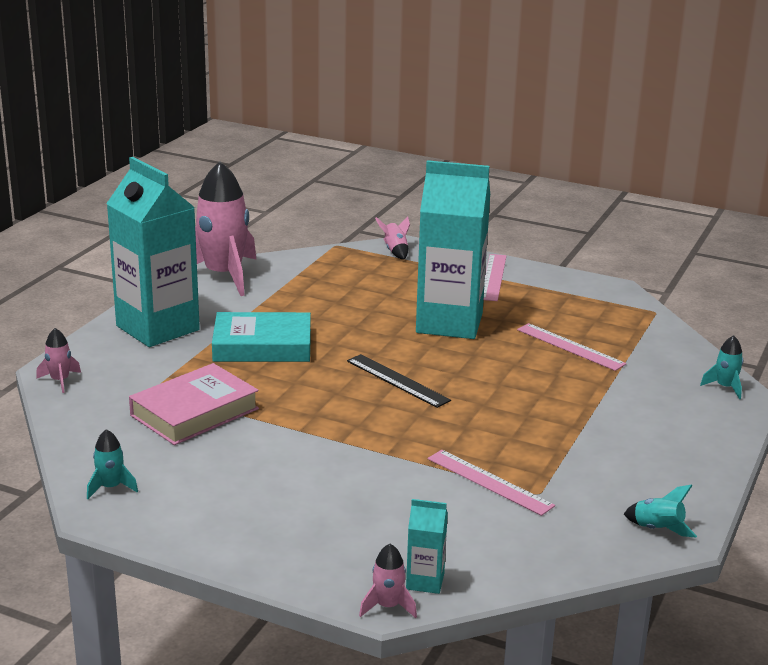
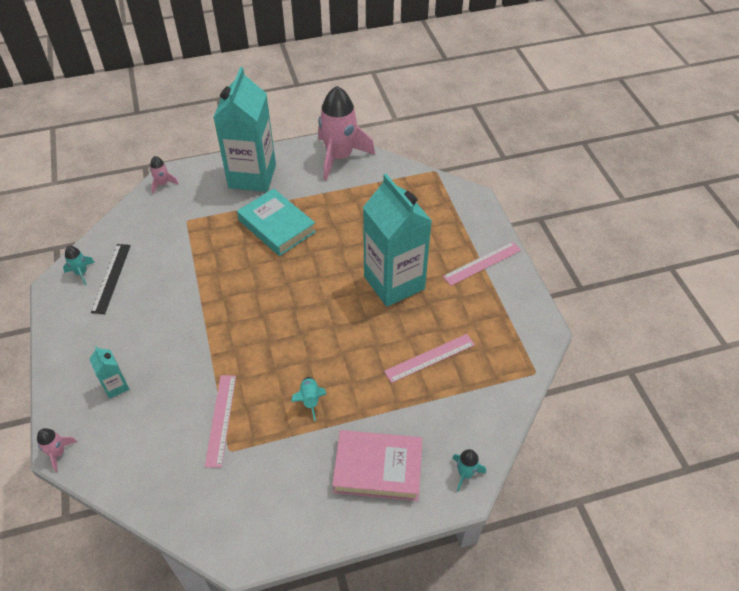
camera: 50 degrees right, 25 degrees up
pink book [129,363,259,445] -> pink book moved to [332,430,422,501]
black ruler [347,354,451,408] -> black ruler moved to [91,244,131,314]
pink rocket [375,217,410,259] -> none
turquoise carton [406,499,448,594] -> turquoise carton moved to [90,346,129,399]
pink ruler [517,323,626,371] -> pink ruler turned 60 degrees clockwise [384,334,475,383]
turquoise rocket [624,484,697,538] -> turquoise rocket moved to [291,377,326,421]

